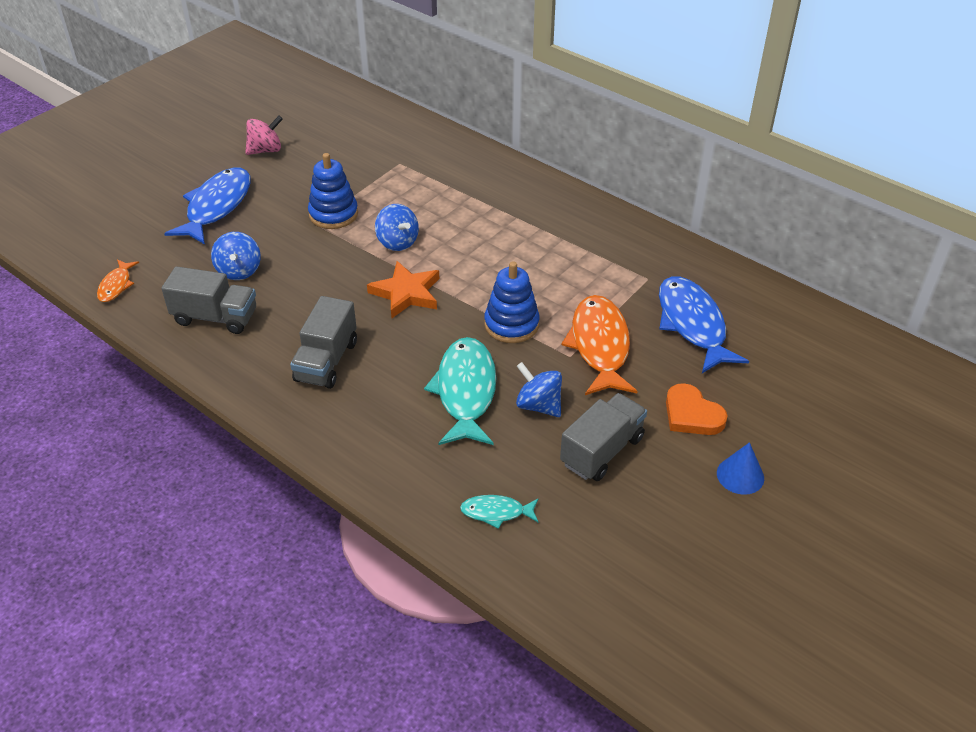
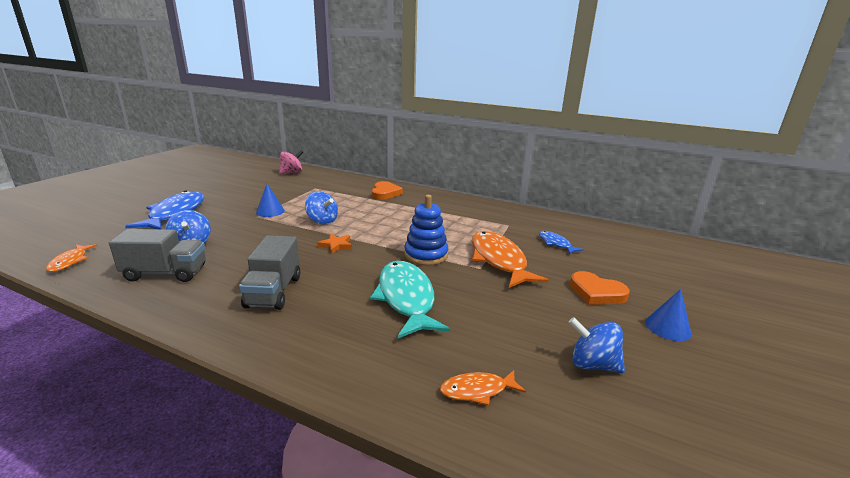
camera: 15 degrees left, 20 degrees down
pink spinning top [245,116,283,155] -> pink spinning top moved to [279,150,303,175]
blue stacking toy [308,153,358,229] -> blue cone [256,184,285,217]
orange star [367,261,439,318] -> orange star [317,234,352,254], size x0.58
turquoise fish [460,495,539,529] -> orange fish [440,370,526,406]
blue spinning top [516,362,562,417] -> blue spinning top moved to [569,317,625,373]
grey truck [560,393,647,481] -> none
blue fish [659,276,749,373] -> blue fish [539,231,583,254], size x0.50
none -> orange heart [372,181,403,200]

